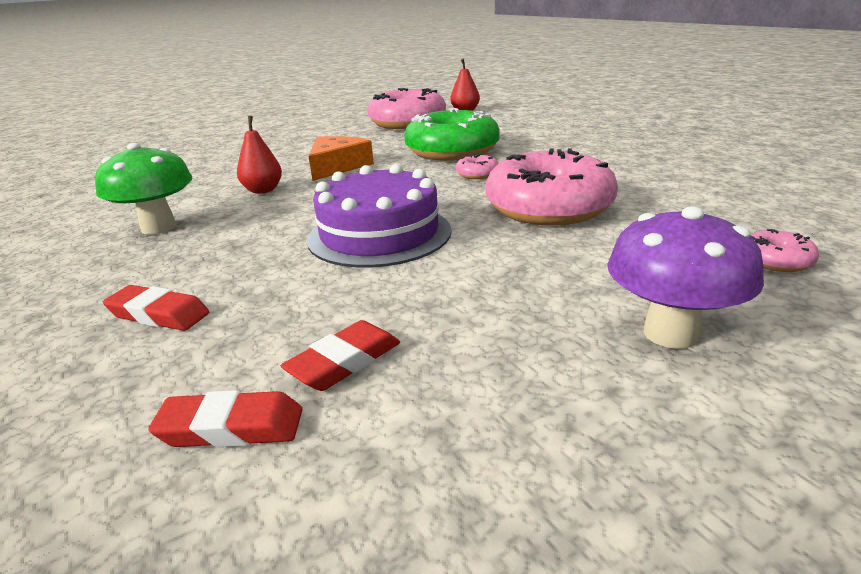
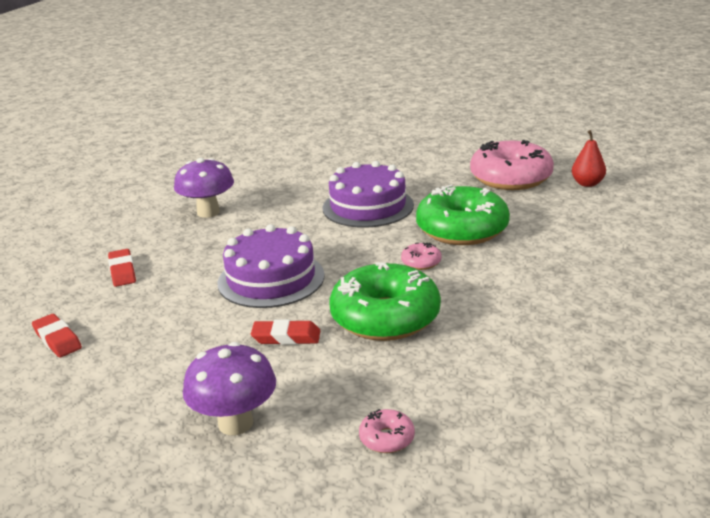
camera: 50 degrees right, 0 degrees up
green mushroom [95,143,193,235] -> purple mushroom [174,158,234,218]
red pear [237,116,282,194] -> none
red eraser [280,320,400,391] -> red eraser moved to [251,319,320,345]
orange cheese [309,136,374,181] -> purple cake [323,161,414,228]
pink donut [485,148,618,226] -> green donut [329,262,441,341]

